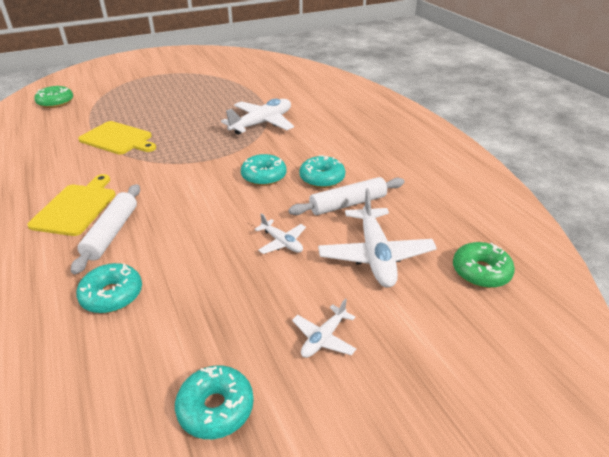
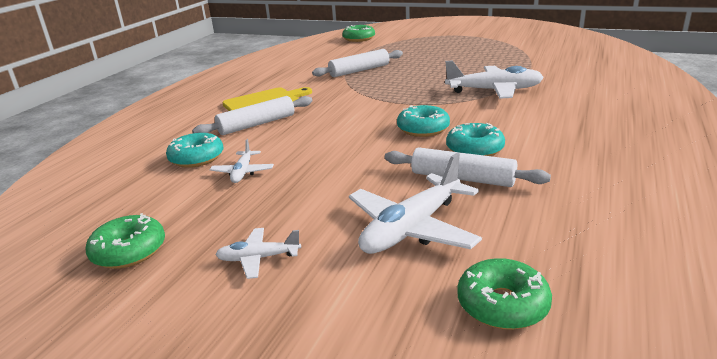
camera: 50 degrees right, 10 degrees down
yellow cutting board [78,121,156,155] -> white rolling pin [312,49,403,77]
turquoise donut [175,365,254,439] -> green donut [85,213,165,269]
white plane [254,213,306,254] -> white plane moved to [210,139,274,183]

